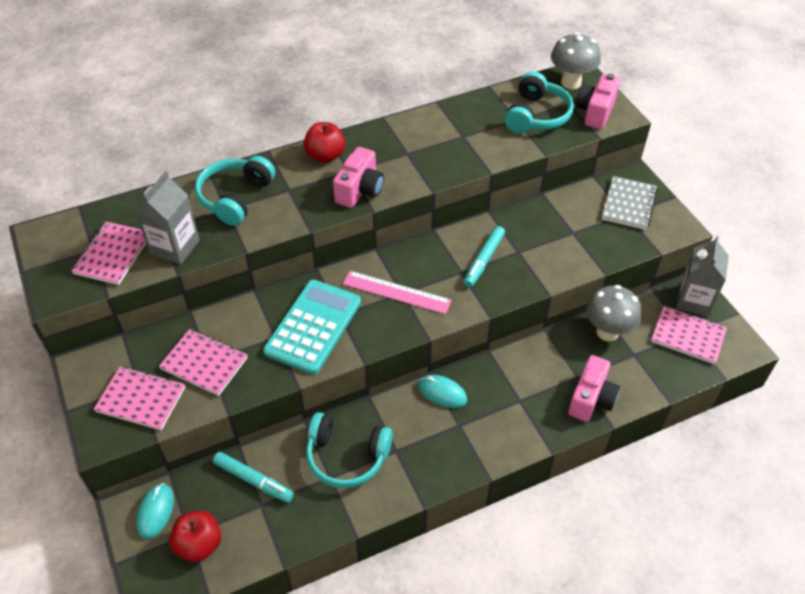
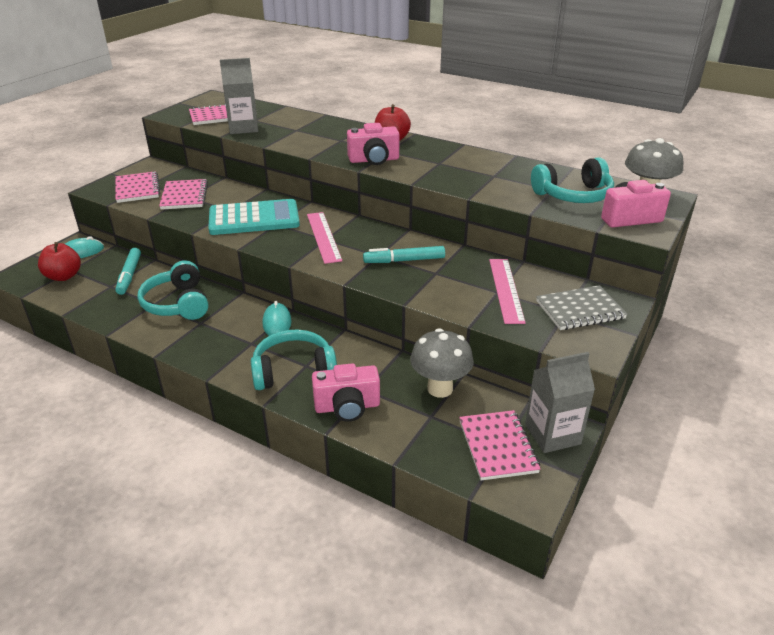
camera: 55 degrees right, 15 degrees down
turquoise headphones [195,156,275,226] -> turquoise headphones moved to [251,330,337,390]
none -> pink ruler [489,259,526,324]

